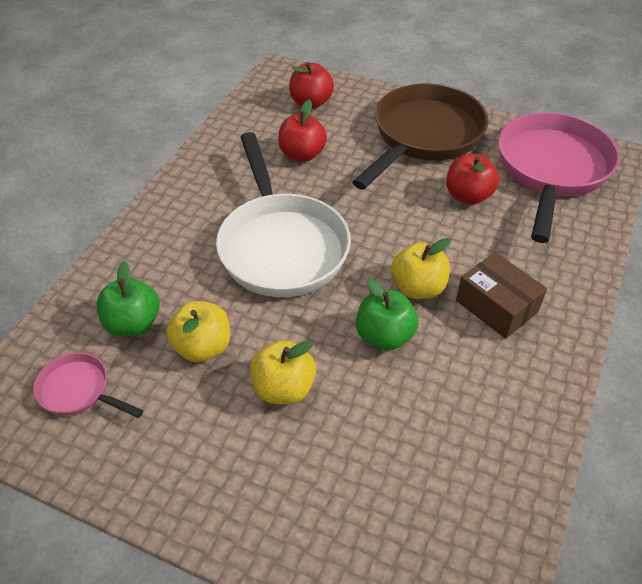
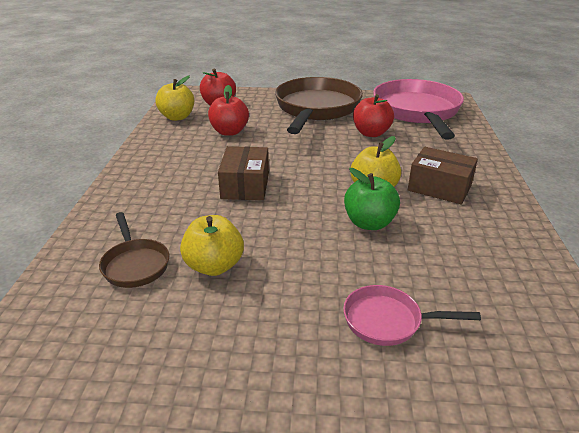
camera: 20 degrees left, 15 degrees down
pink pan [33,353,144,418] -> pink pan moved to [343,285,481,346]
green apple [97,261,160,336] -> brown pan [99,212,169,288]
white pan [216,132,351,297] -> brown box [218,146,269,200]
yellow apple [250,340,316,404] -> yellow apple moved to [155,75,194,121]

